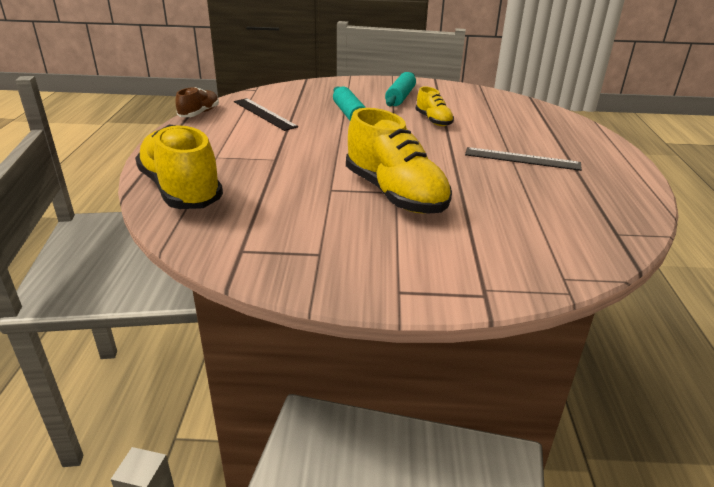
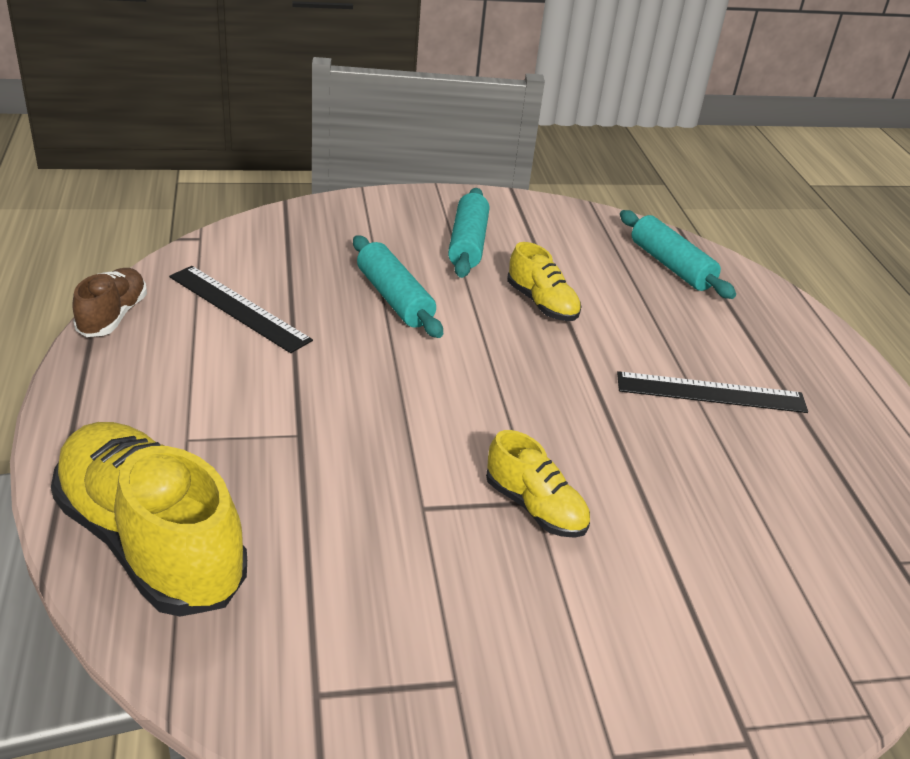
camera: 15 degrees left, 5 degrees up
yellow shoe [346,108,452,213] -> yellow shoe [486,430,590,538], size x0.51
none -> turquoise rolling pin [620,210,736,299]

